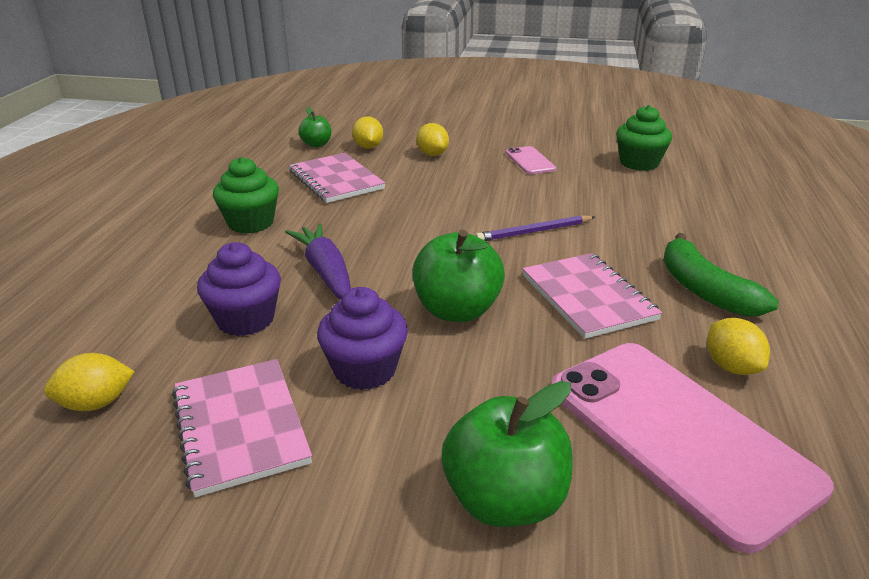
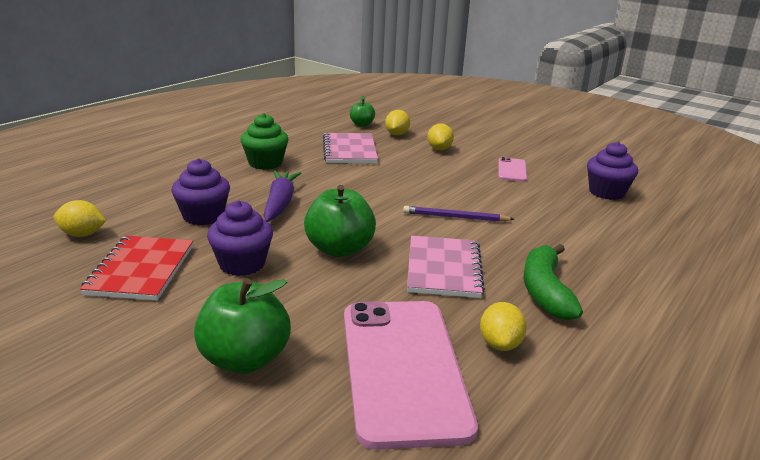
camera: 25 degrees right, 5 degrees down
pink notebook [172,359,312,497] -> red notebook [80,235,193,301]
green cupcake [616,105,672,171] -> purple cupcake [587,142,638,200]

